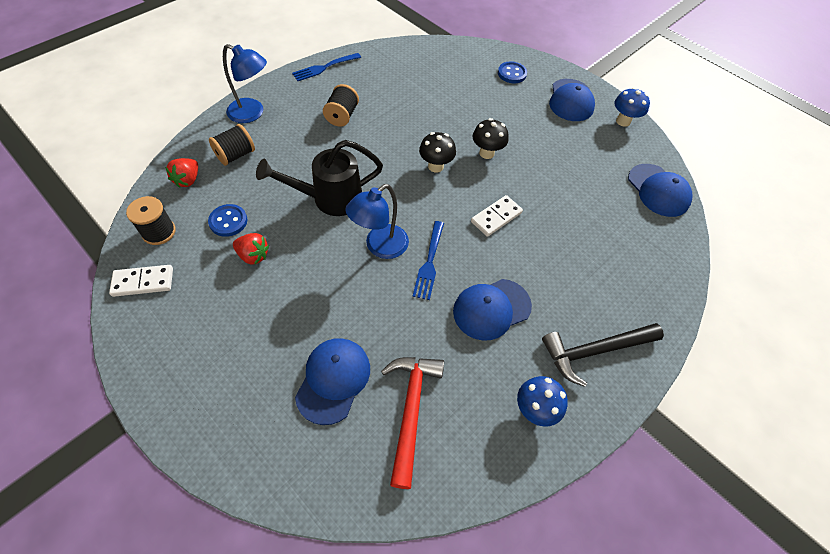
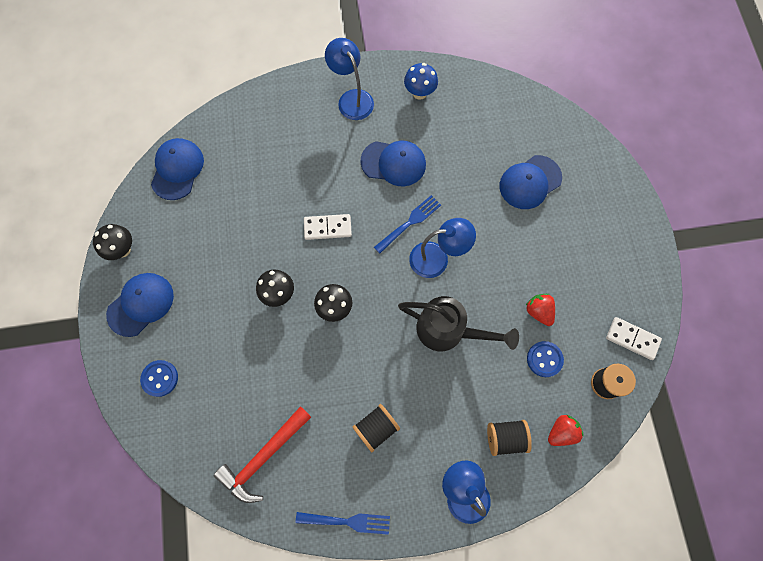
camera: 140 degrees left, 15 degrees up
red hammer [381,357,444,489] -> red hammer moved to [213,406,311,503]
black hammer [542,323,664,387] -> blue lamp [325,38,374,120]
blue mushroom [614,87,650,127] -> black mushroom [93,224,132,260]

